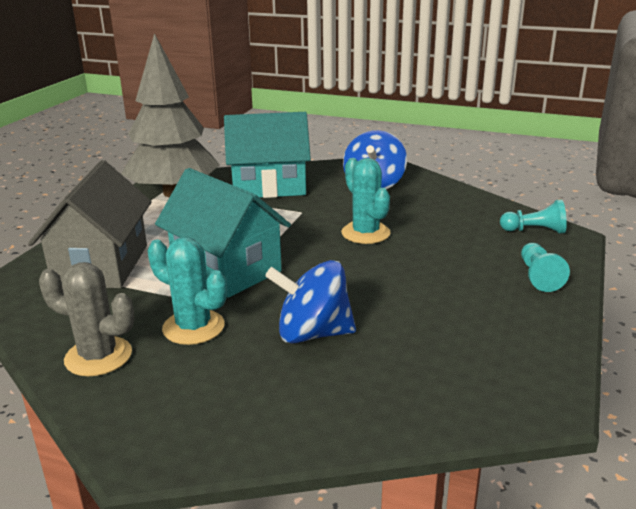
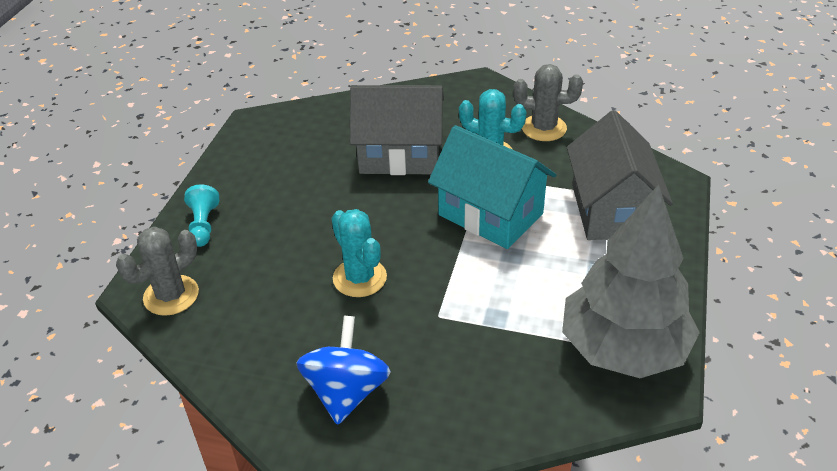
camera: 175 degrees right, 15 degrees up
turquoise house [224,112,311,198] -> none
blue spinning top [265,260,356,344] -> grey house [350,85,444,175]
turquoise pawn [500,199,567,234] -> grey cactus [116,227,199,316]

